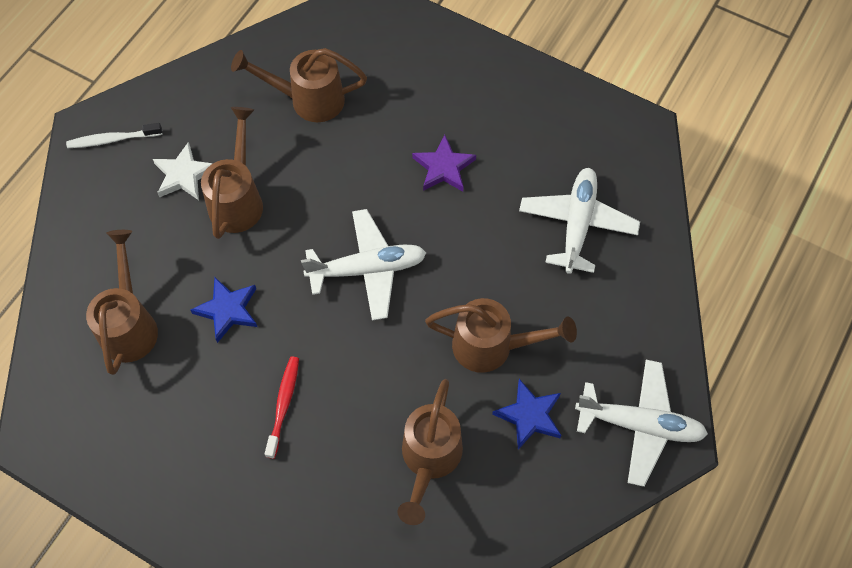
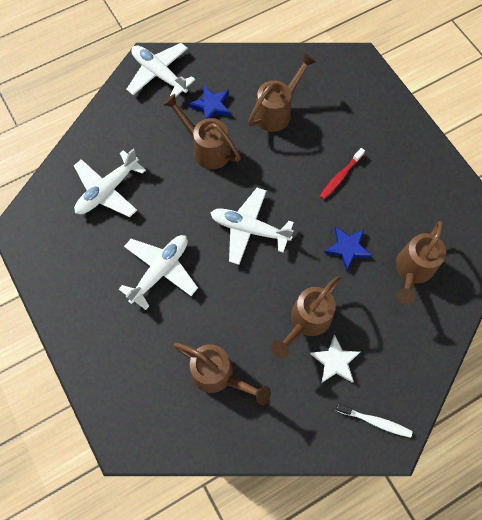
camera: 150 degrees left, 5 degrees up
purple star [412,135,476,192] -> white plane [119,235,198,310]

